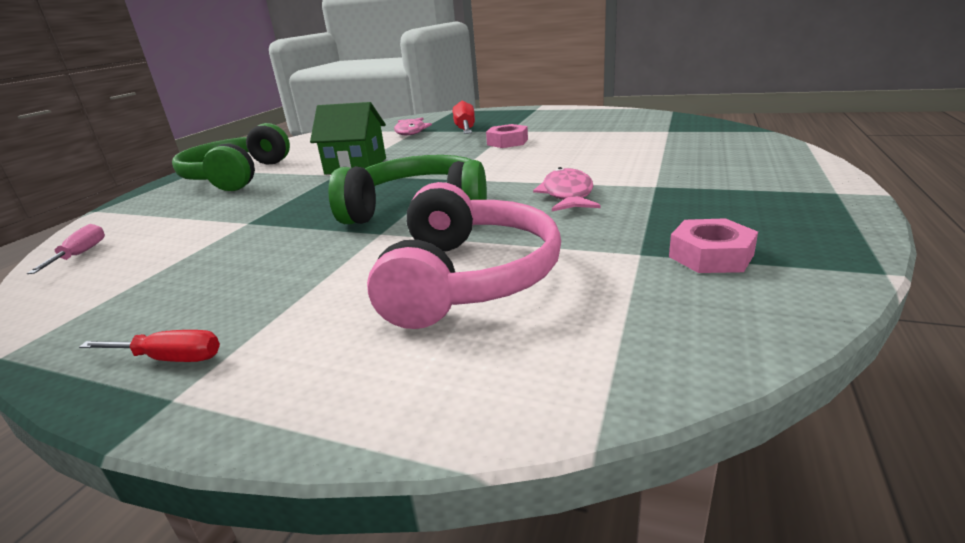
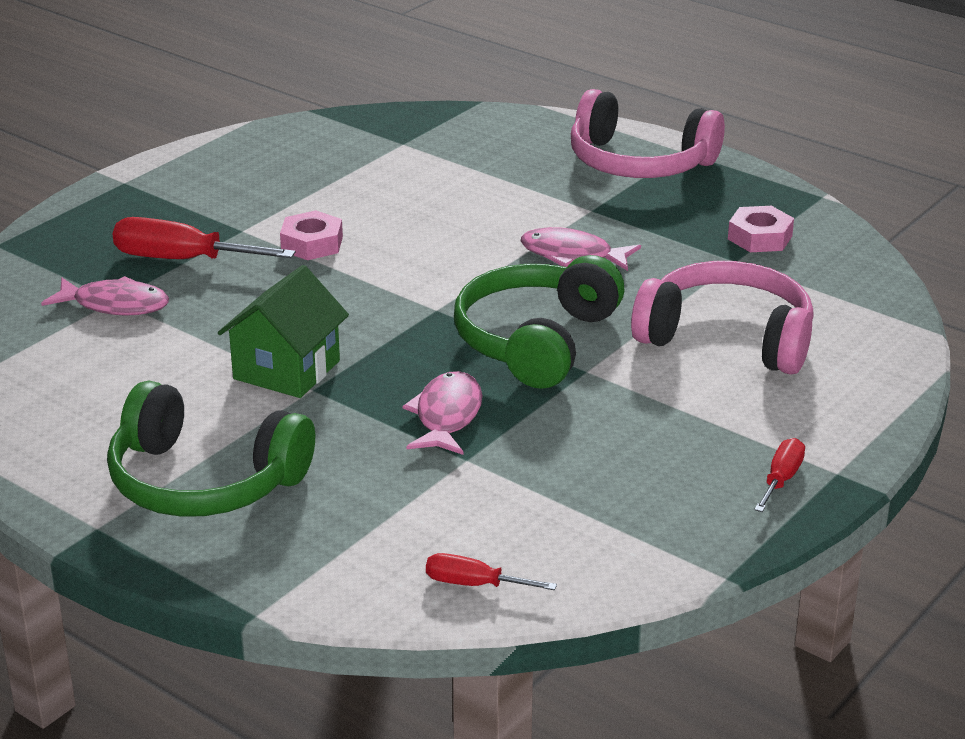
camera: 75 degrees left, 5 degrees up
pink screwdriver [27,224,105,274] -> red screwdriver [426,553,557,590]
none -> pink fish [402,371,482,455]
none -> pink headphones [571,89,725,178]

